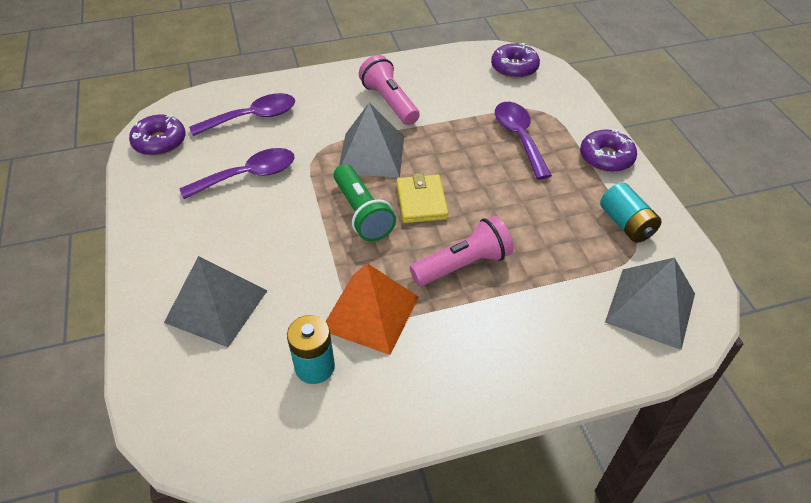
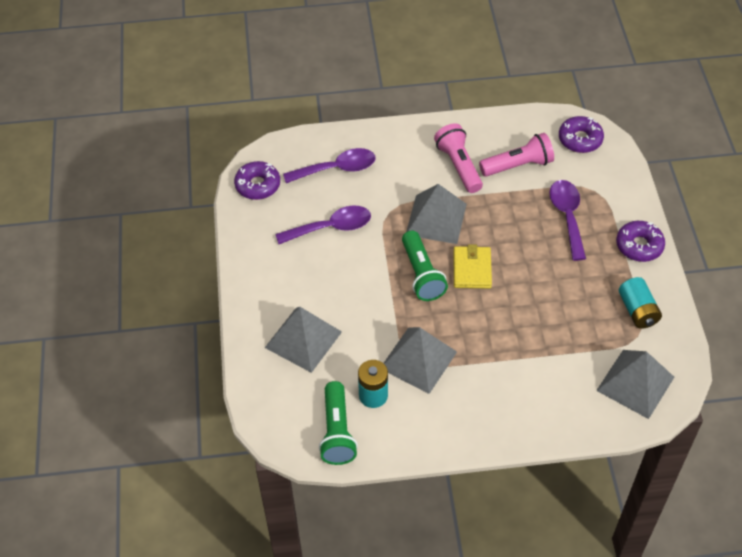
camera: 10 degrees right, 5 degrees up
orange pyramid [326,263,419,355] -> grey pyramid [383,327,457,394]
pink flashlight [410,216,514,286] -> pink flashlight moved to [479,133,554,177]
none -> green flashlight [319,381,358,465]

